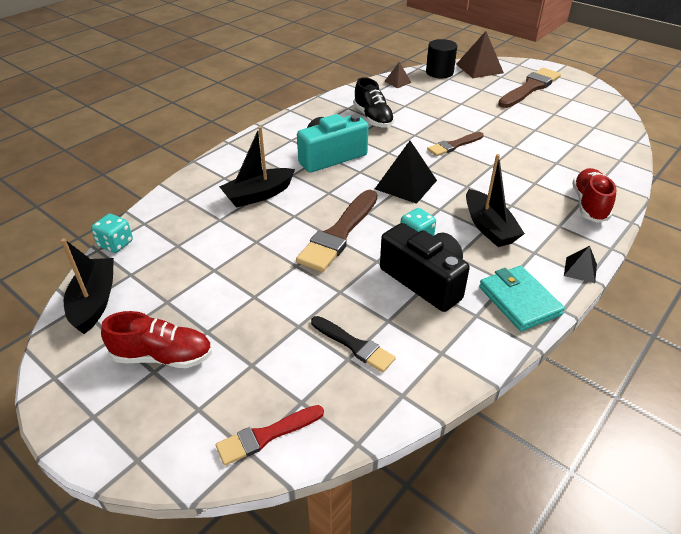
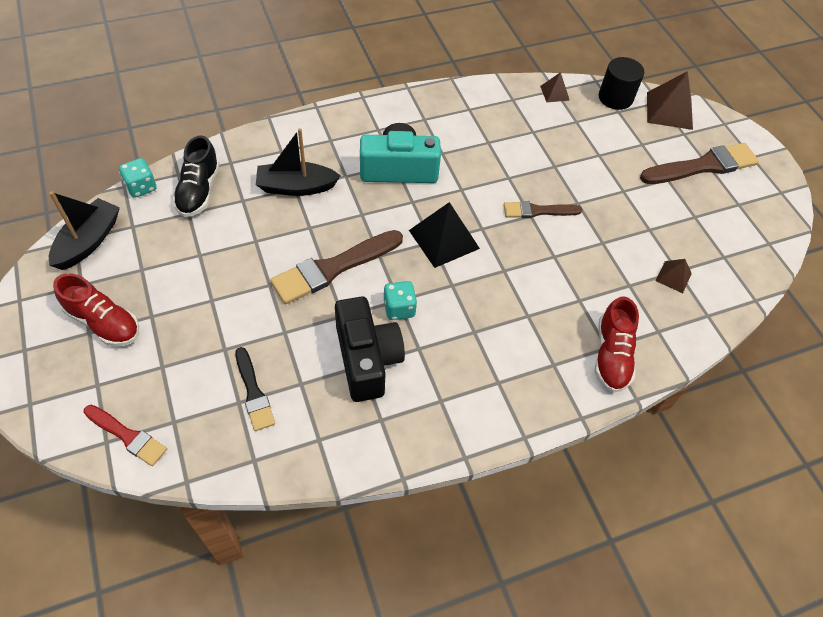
camera: 25 degrees right, 15 degrees up
red brush [216,405,324,466] -> red brush turned 150 degrees counterclockwise [83,405,167,466]
black shoe [353,77,395,128] -> black shoe moved to [173,135,220,217]
black boat [466,154,525,247] -> none
turquoise wallet [479,266,565,331] -> none
black pyramid [564,246,597,283] -> none
red shoe [572,168,617,223] -> red shoe turned 150 degrees clockwise [595,296,639,392]
none -> brown pyramid [656,259,692,293]

